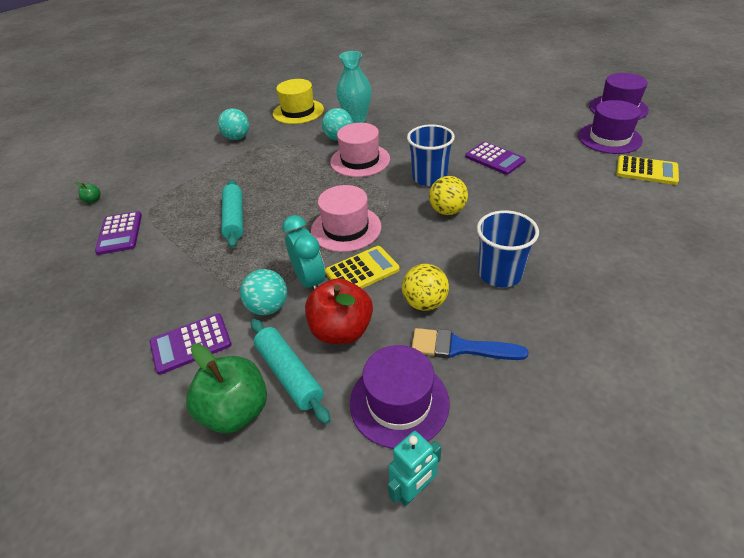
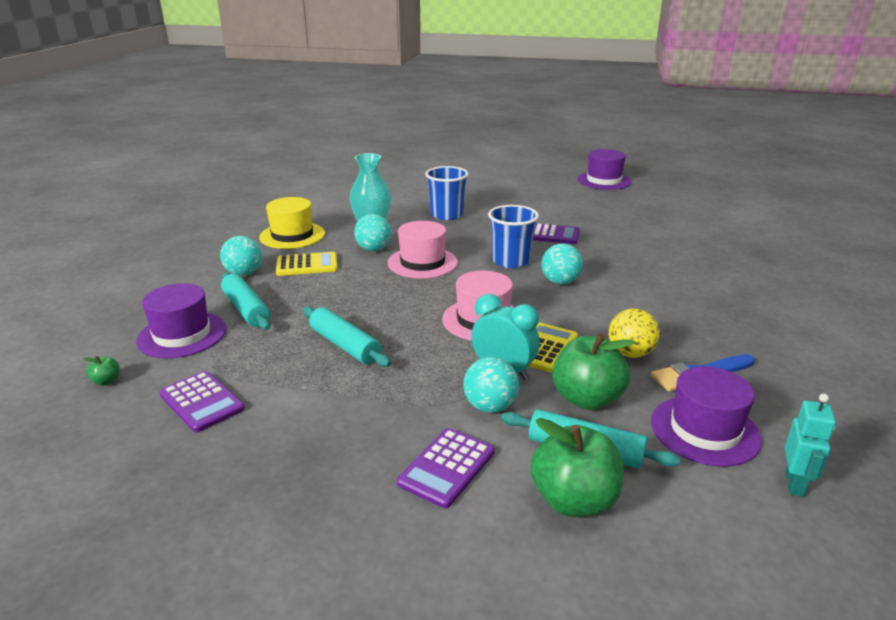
camera: 35 degrees left, 15 degrees down
red apple [305,278,373,344] -> green apple [552,333,635,410]
yellow ball [429,176,468,215] -> turquoise ball [541,243,583,284]
blue cup [477,210,539,287] -> blue cup moved to [425,166,469,220]
purple hat [578,100,643,154] -> purple hat moved to [136,283,226,358]
yellow calculator [616,155,679,185] -> yellow calculator moved to [276,252,338,276]
none -> turquoise rolling pin [221,272,271,330]

